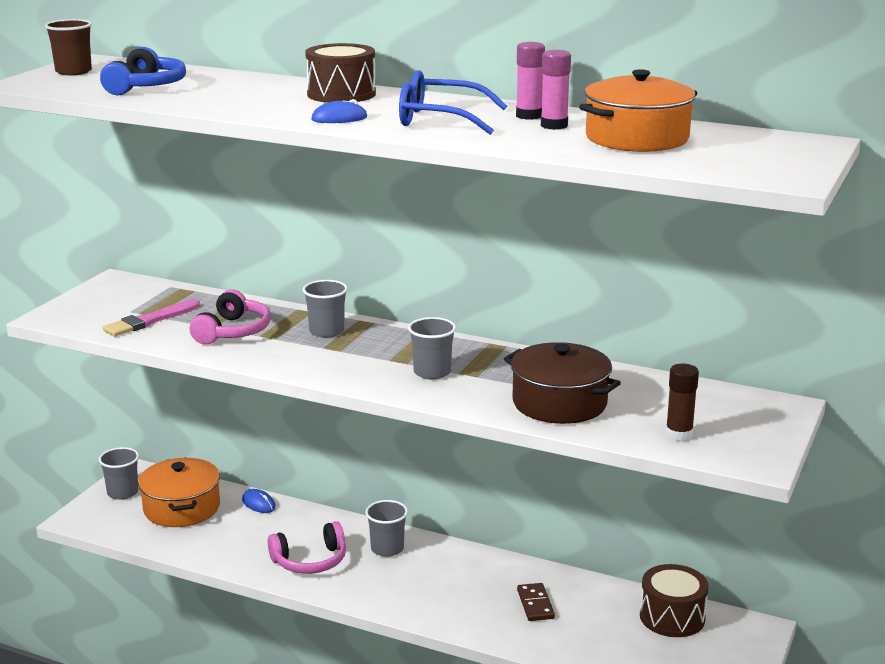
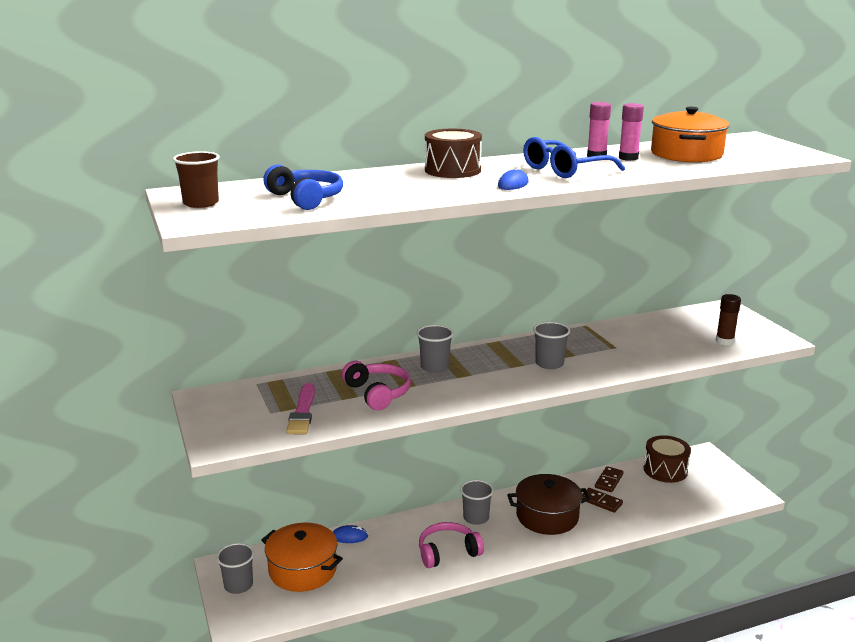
camera: 45 degrees left, 0 degrees up
pink headphones [268,521,346,574] -> pink headphones turned 135 degrees counterclockwise [419,522,484,568]
brown pot [504,342,621,424] -> brown pot moved to [507,474,590,535]
none -> brown domino [595,466,624,492]

